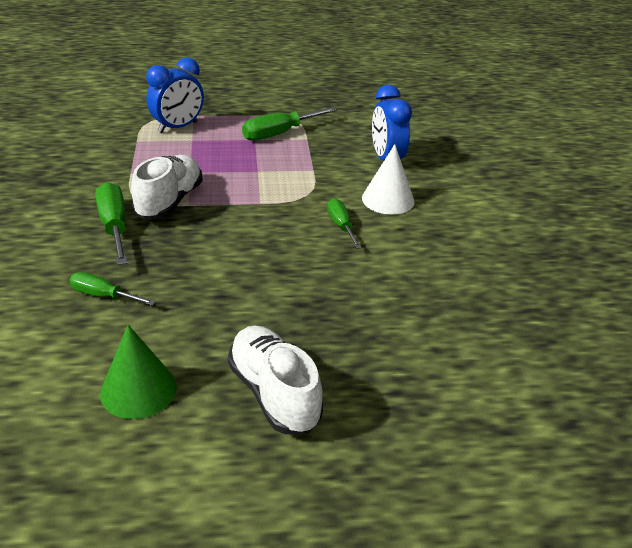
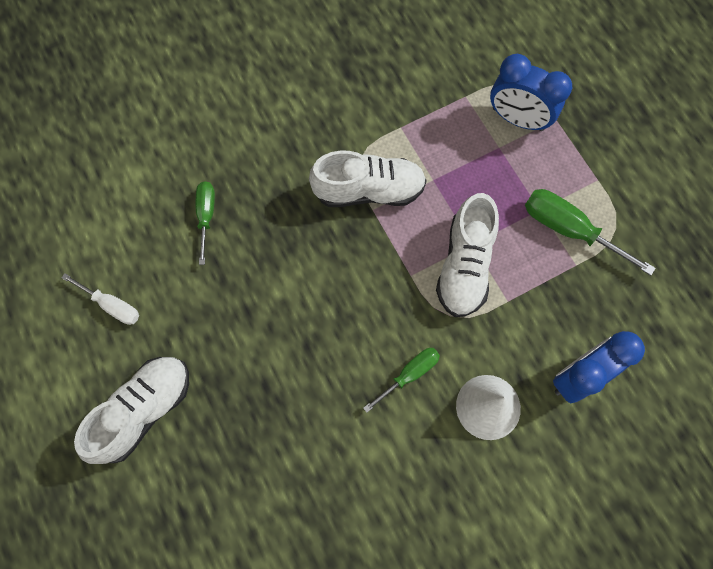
camera: 70 degrees right, 35 degrees up
green screwdriver [95,182,127,265] -> none
green cone [100,325,177,419] -> white screwdriver [61,273,139,325]
none -> white shoe [436,193,499,317]

